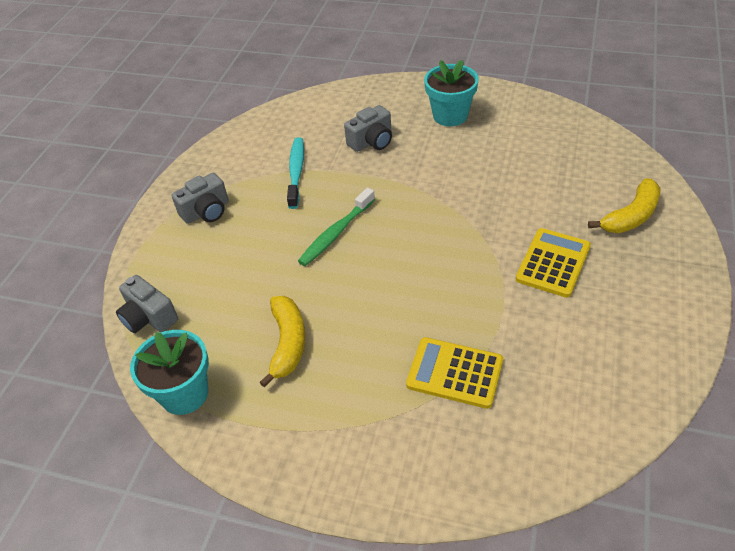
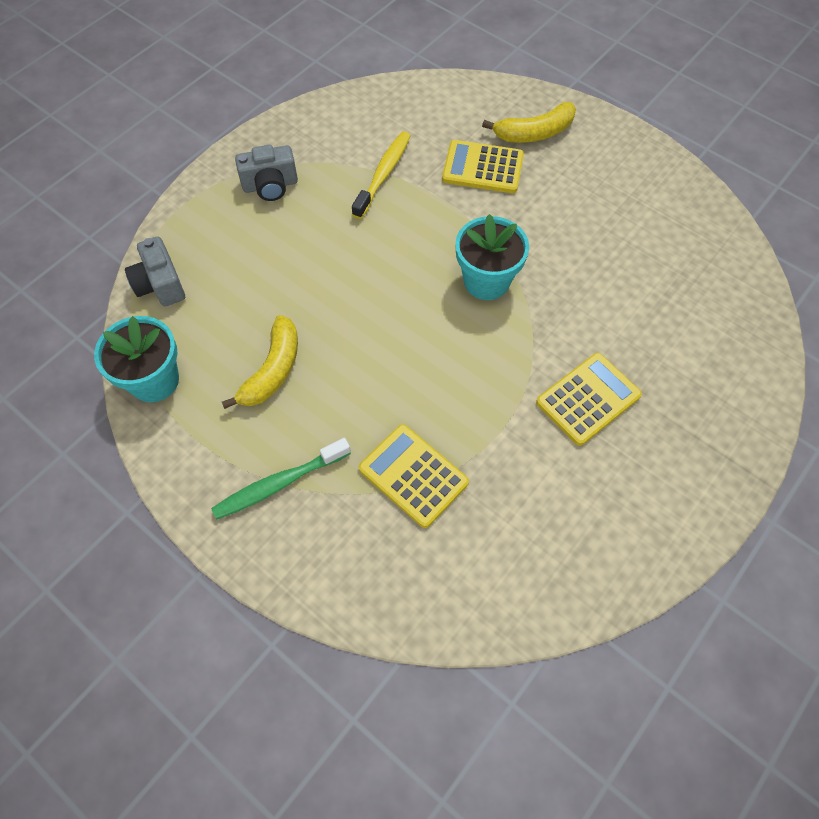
camera: 20 degrees right, 15 degrees up
turquoise toothbrush [287,137,304,209] -> yellow toothbrush [352,131,411,219]
green toothbrush [298,188,375,266] -> green toothbrush moved to [211,438,351,520]
grey camera [344,105,392,152] -> yellow calculator [442,140,524,193]
turquoise flower pot [424,60,479,126] -> turquoise flower pot moved to [455,214,529,300]
yellow banana [588,178,661,233] -> yellow banana moved to [482,102,576,143]

